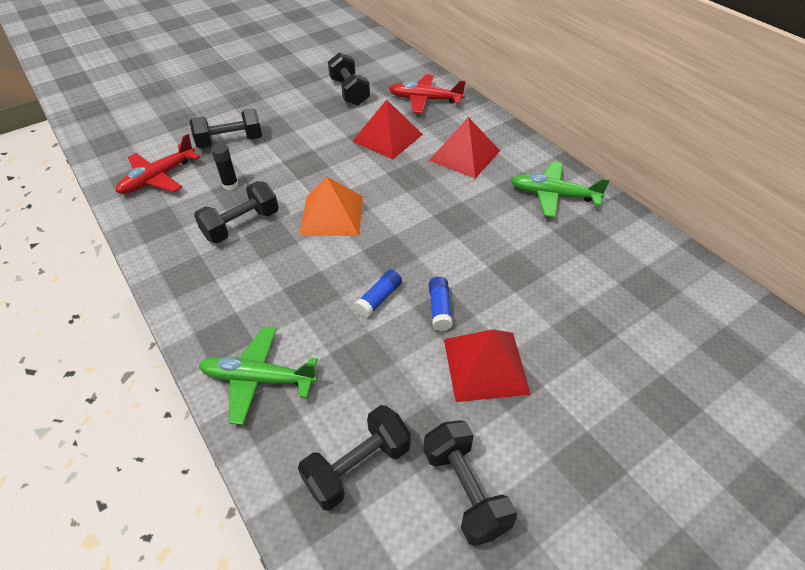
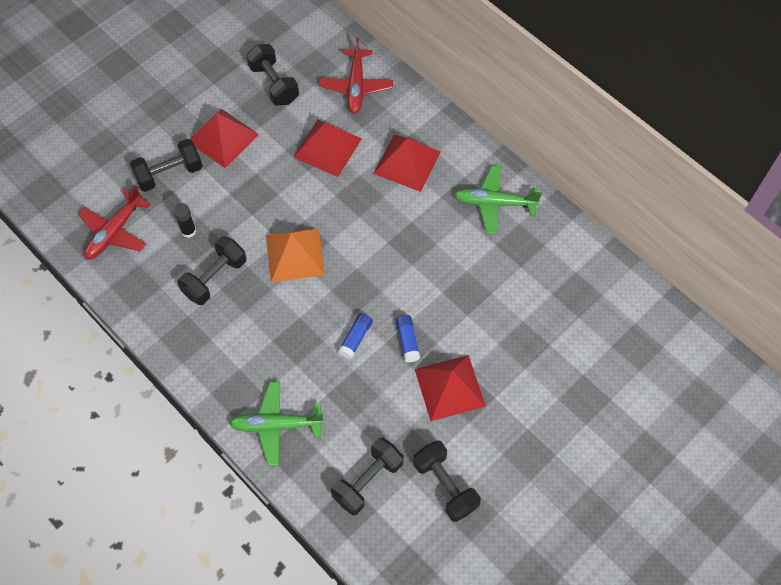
camera: 10 degrees left, 15 degrees up
red plane [389,74,466,113] -> red plane turned 90 degrees counterclockwise [319,37,393,114]
none -> red pyramid [190,109,259,168]

